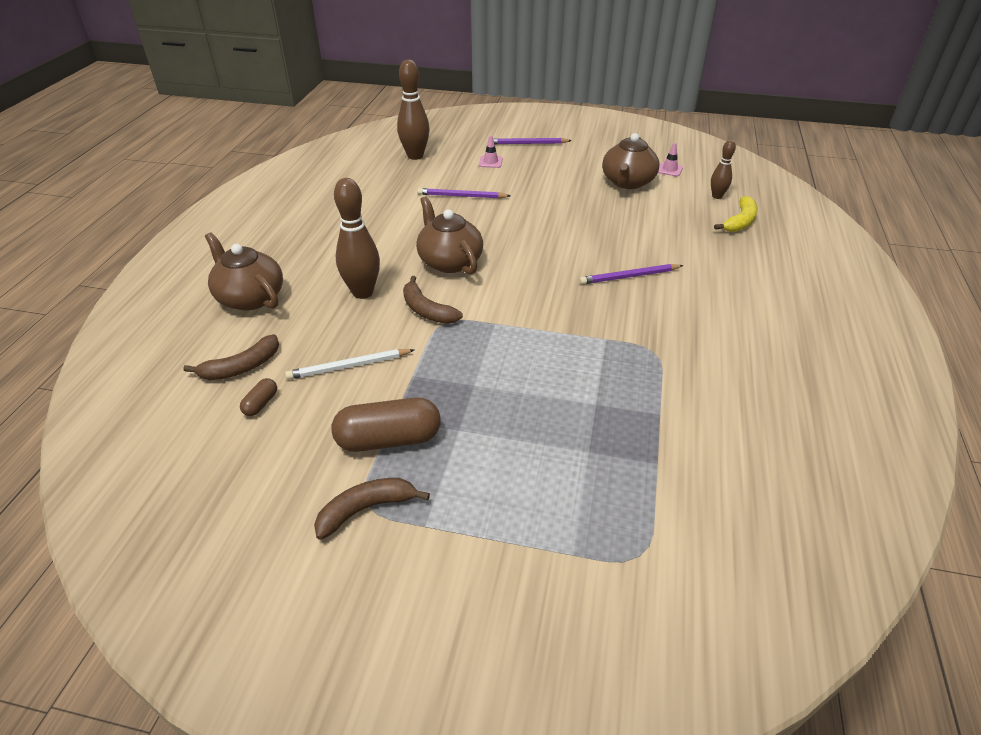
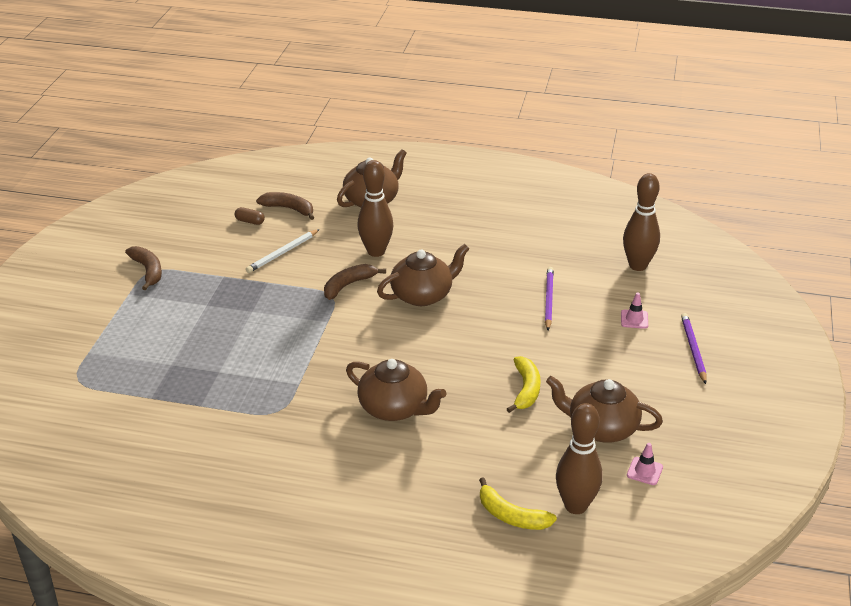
camera: 90 degrees right, 5 degrees down
brown banana [183,334,279,380] -> brown banana turned 150 degrees clockwise [256,192,314,220]
white pencil [285,349,414,380] -> white pencil turned 120 degrees counterclockwise [246,229,320,273]
brown capsule [332,397,441,452] -> none
purple pencil [579,264,684,285] -> brown teapot [346,359,446,421]
brown bowling pin [711,140,736,199] -> brown bowling pin [556,403,603,514], size x1.74
none -> yellow banana [507,356,541,413]

